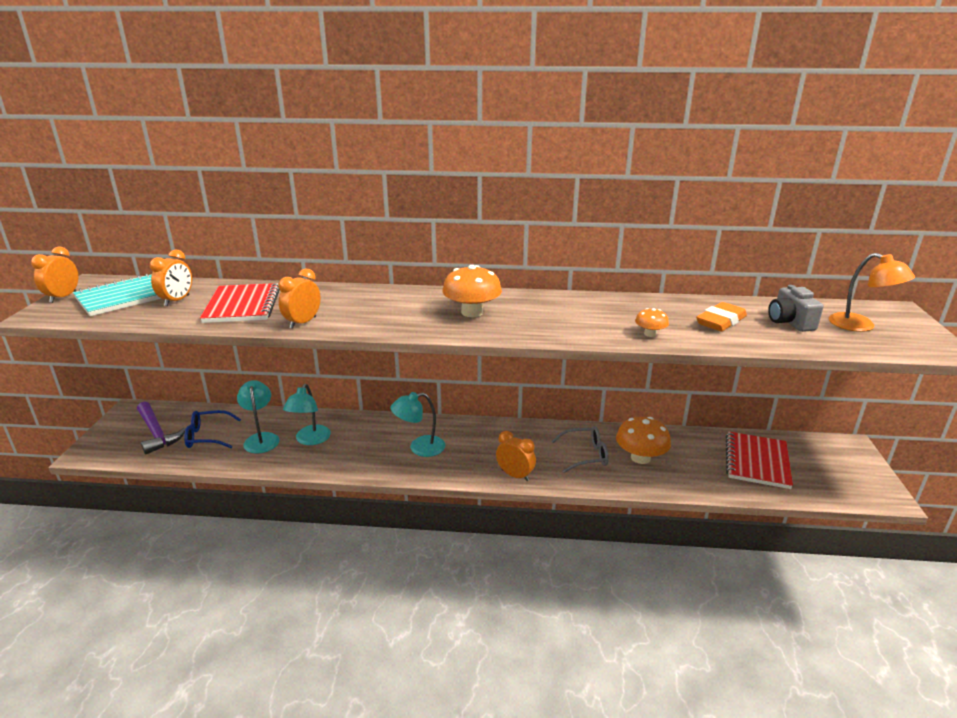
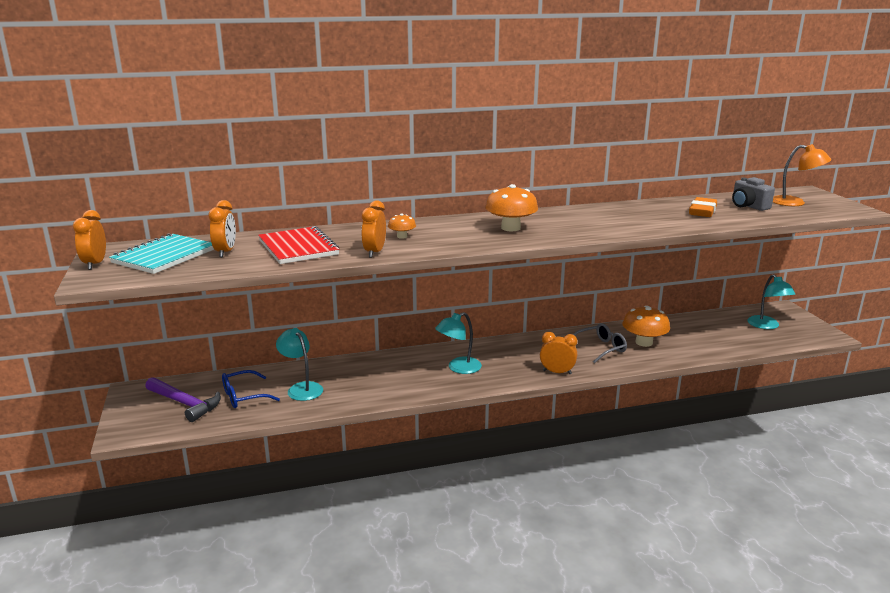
camera: 20 degrees left, 5 degrees down
turquoise lamp [283,384,331,445] -> turquoise lamp moved to [747,274,795,329]
orange mushroom [635,308,669,337] -> orange mushroom moved to [388,213,416,239]
red notebook [726,431,793,489] -> none

